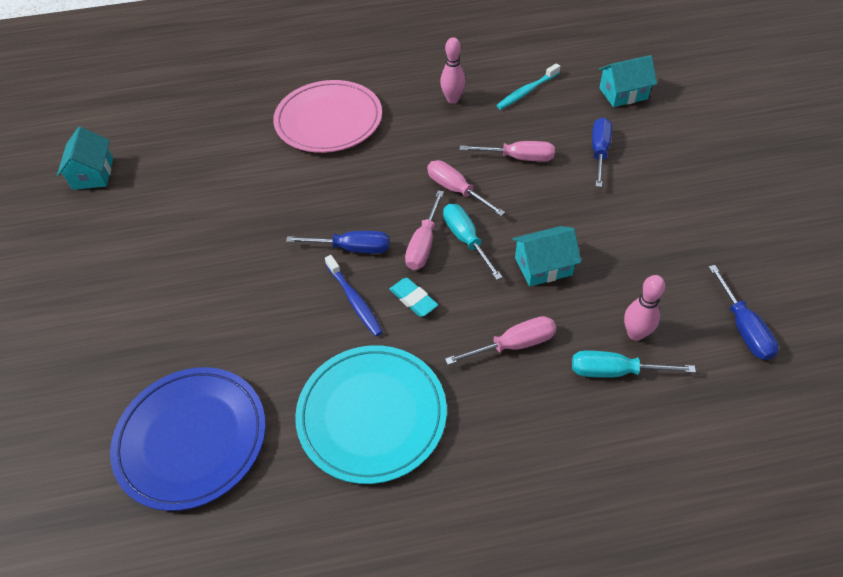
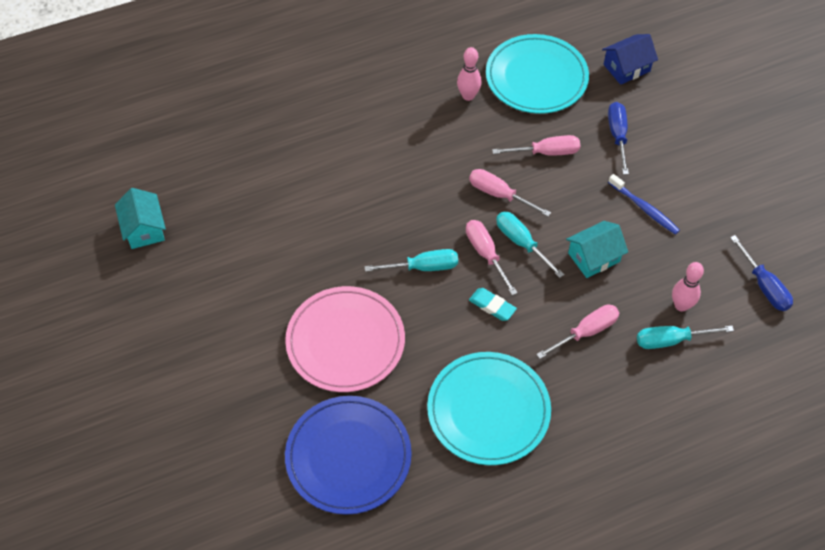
camera: 15 degrees left, 5 degrees up
pink plate [273,80,382,153] -> pink plate moved to [285,286,405,392]
blue screwdriver [286,231,390,254] -> turquoise screwdriver [364,249,458,272]
blue toothbrush [325,255,383,336] -> blue toothbrush moved to [608,174,680,235]
pink screwdriver [405,190,444,270] -> pink screwdriver turned 150 degrees clockwise [466,220,517,295]
turquoise toothbrush [496,63,560,110] -> turquoise plate [486,34,589,114]
turquoise house [599,55,657,107] -> blue house [602,34,658,85]

